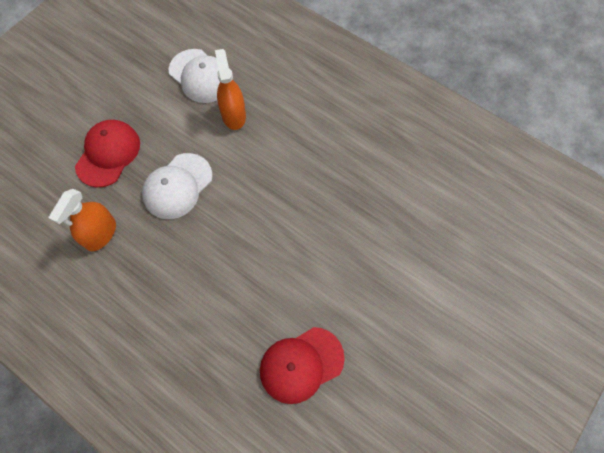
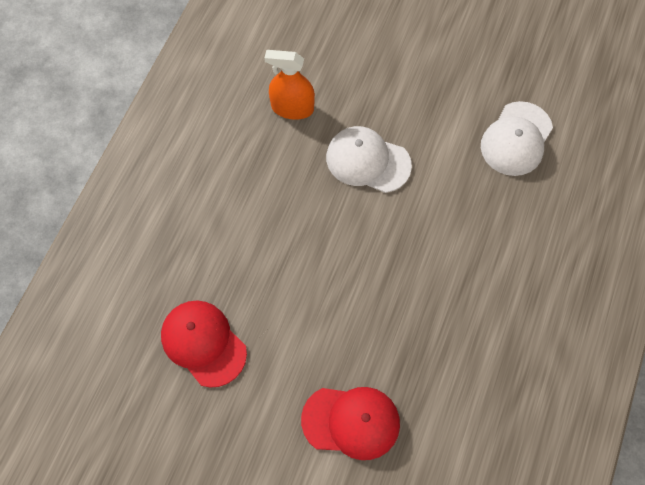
camera: 75 degrees right, 0 degrees up
red cap [75,120,140,187] -> red cap moved to [301,387,400,460]
orange spray bottle [215,49,246,130] -> none

